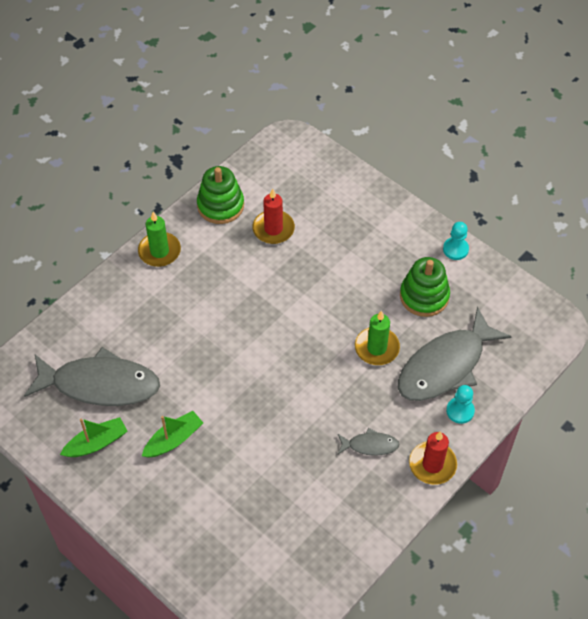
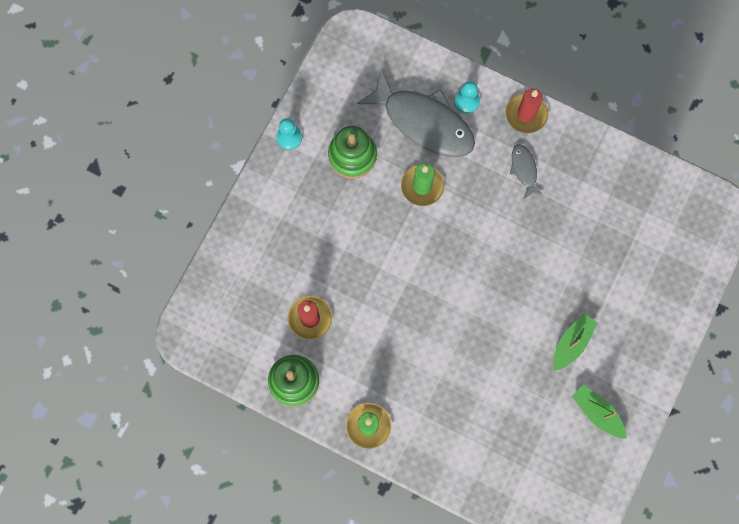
camera: 105 degrees left, 20 degrees up
grey fish [24,347,160,406] -> none
green boat [142,411,203,458] -> green boat turned 90 degrees clockwise [553,313,597,371]

